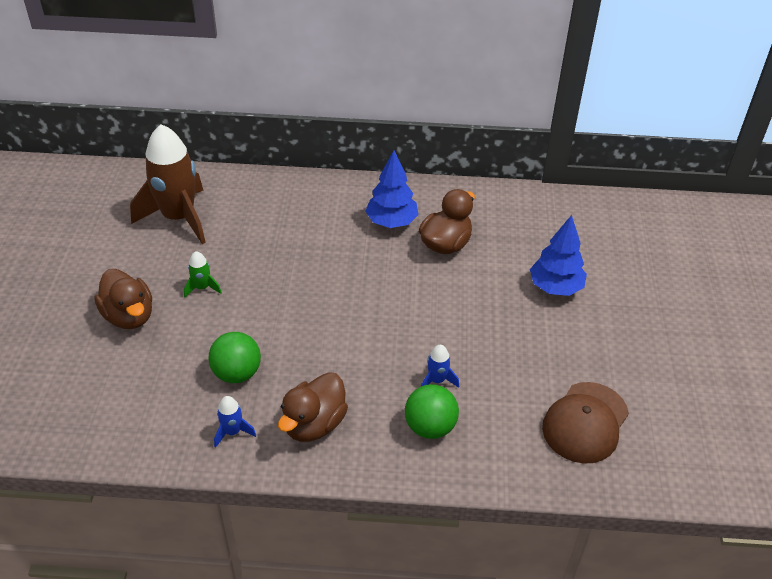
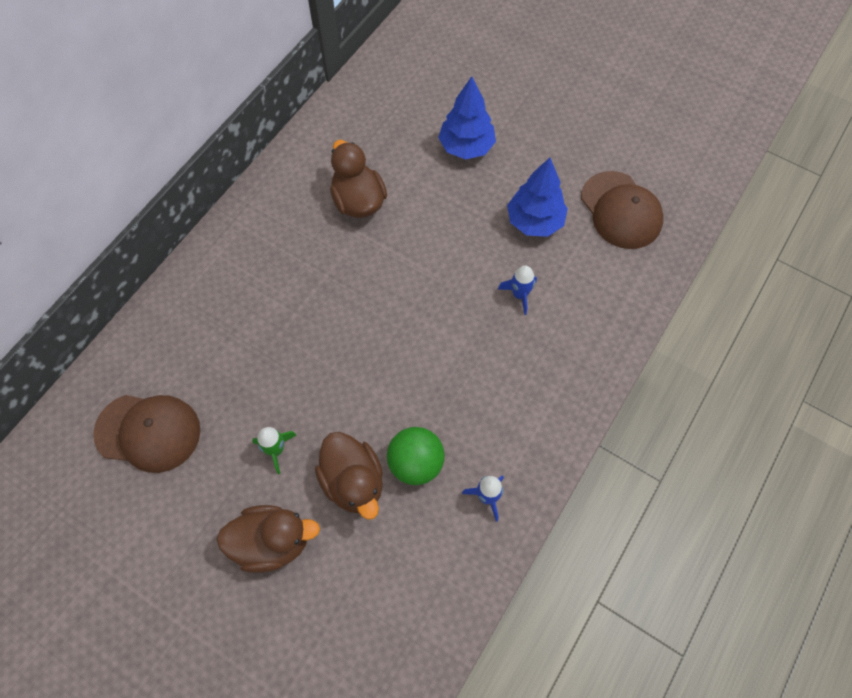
camera: 60 degrees left, 20 degrees up
brown rocket [130,124,206,244] -> brown cap [93,395,200,473]
brown duck [278,372,348,442] -> brown duck moved to [315,432,383,520]
blue tree [365,150,418,228] -> blue tree moved to [507,158,568,237]
green ball [405,384,459,439] -> none

